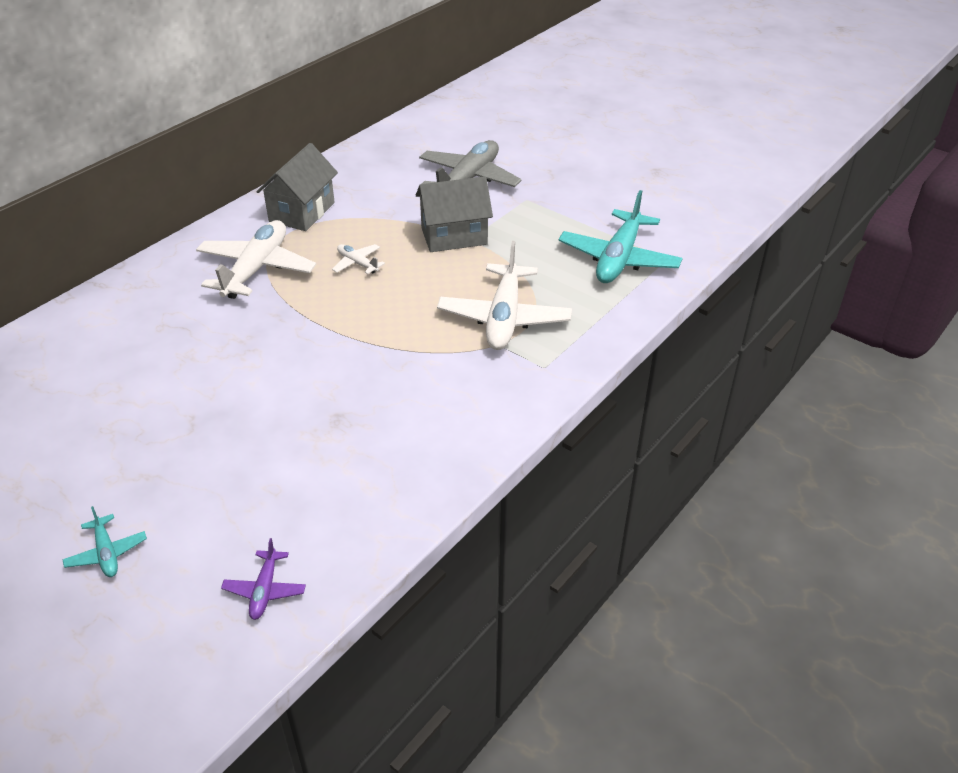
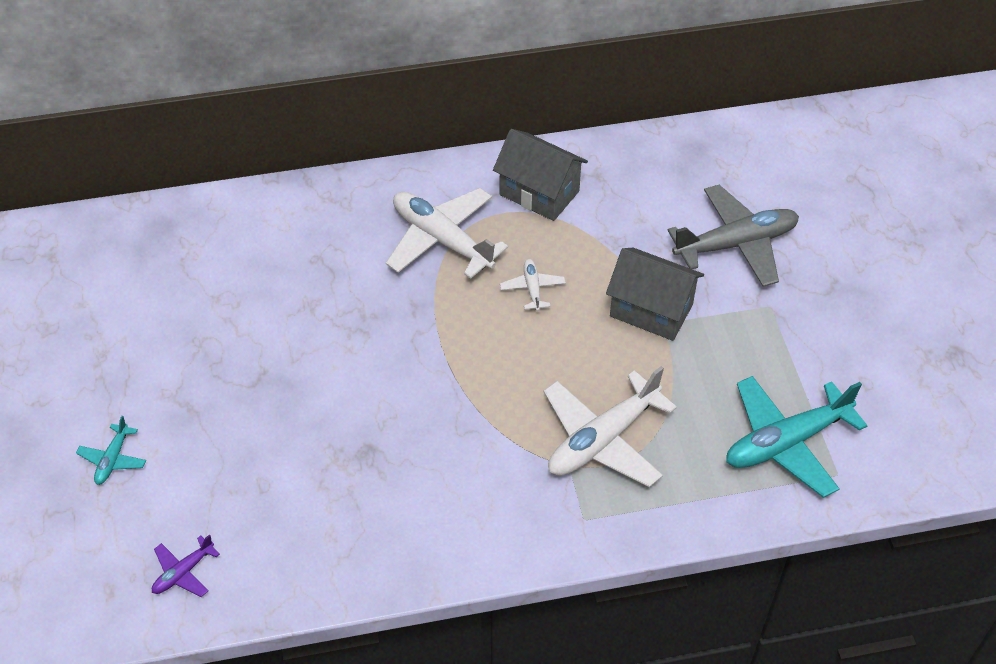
camera: 40 degrees right, 10 degrees up
white plane [196,220,316,299] -> white plane turned 105 degrees counterclockwise [386,188,508,279]
grey house [256,143,338,231] -> grey house turned 60 degrees clockwise [493,129,588,221]

